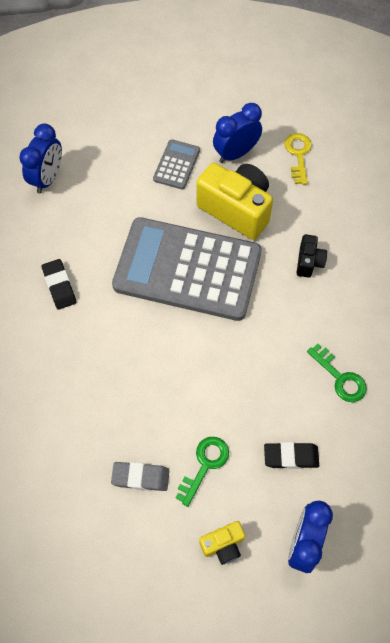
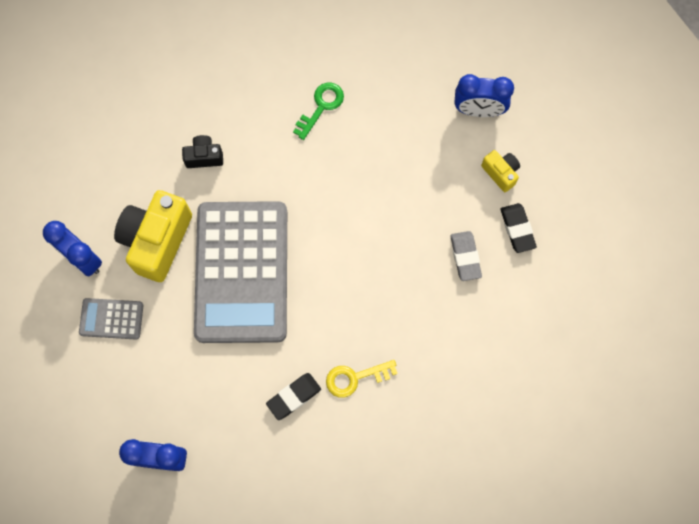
camera: 105 degrees left, 10 degrees up
green key [176,437,229,507] -> none
black eraser [264,442,319,469] -> black eraser moved to [501,203,537,253]
yellow key [284,133,312,185] -> yellow key moved to [326,360,398,398]

